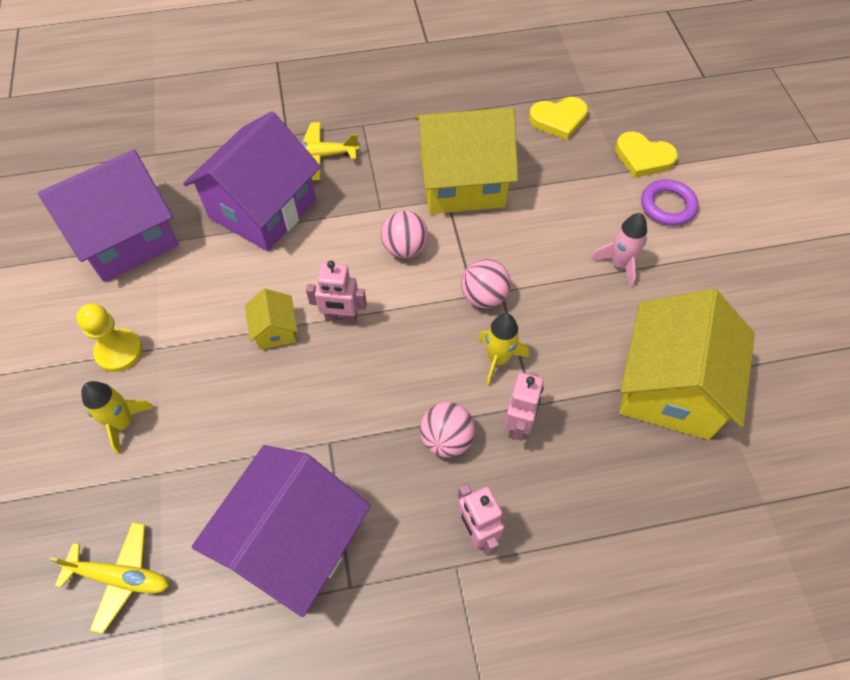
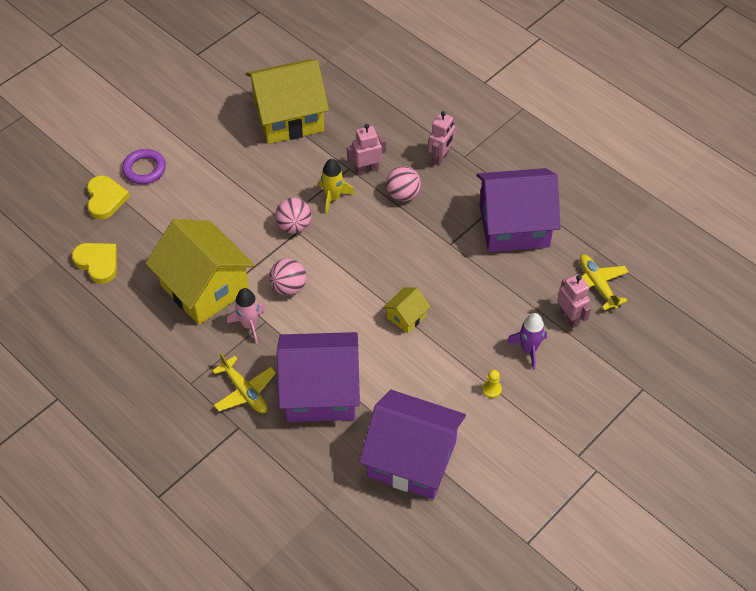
camera: 125 degrees left, 5 degrees down
yellow pawn [76,303,143,372] -> yellow pawn [482,370,502,398], size x0.55
yellow rocket [81,381,154,454] -> purple rocket [506,313,547,370]
pink robot [306,261,367,323] -> pink robot moved to [557,274,591,328]
pink rocket [591,213,647,288] -> pink rocket moved to [227,288,266,344]

